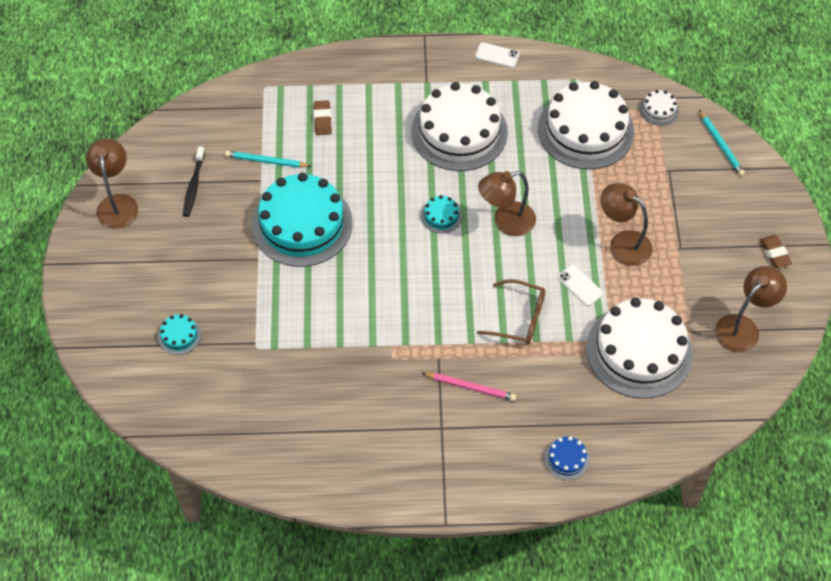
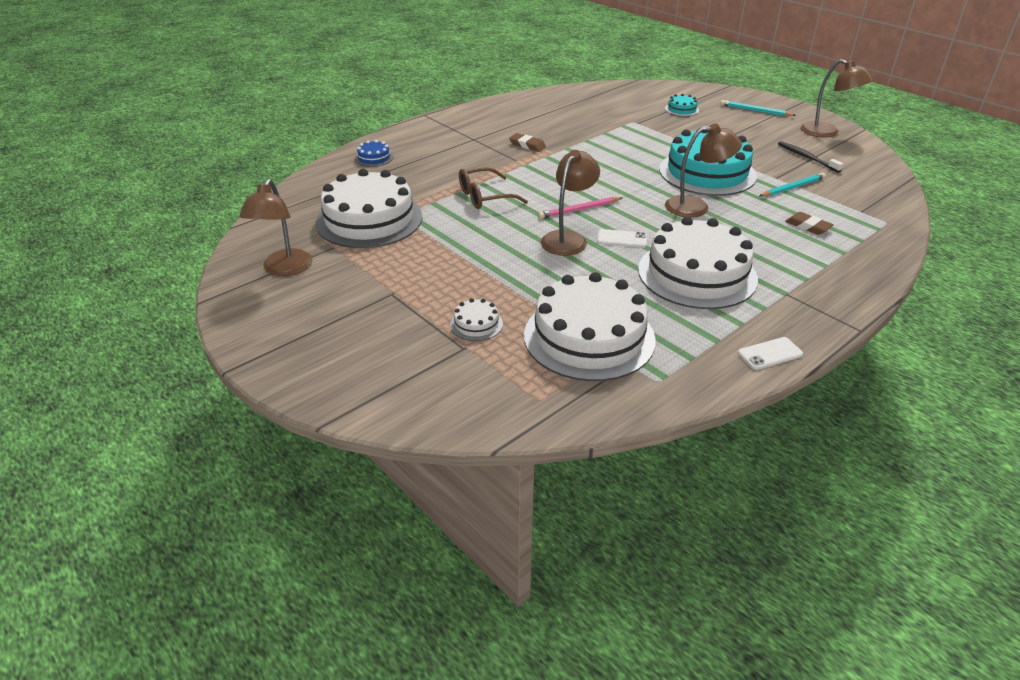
camera: 140 degrees right, 20 degrees down
turquoise cake [421,195,462,234] -> none
pink pencil [422,372,516,401] -> pink pencil moved to [538,197,622,219]
white phone [557,265,603,306] -> white phone moved to [597,229,647,248]
brown lamp [600,183,653,266] -> brown lamp moved to [665,124,742,218]
white cake [639,90,679,126] -> white cake moved to [450,298,503,341]
turquoise pencil [699,110,745,176] -> turquoise pencil moved to [720,100,796,116]
brown eraser [760,235,792,268] -> brown eraser moved to [509,133,546,152]

